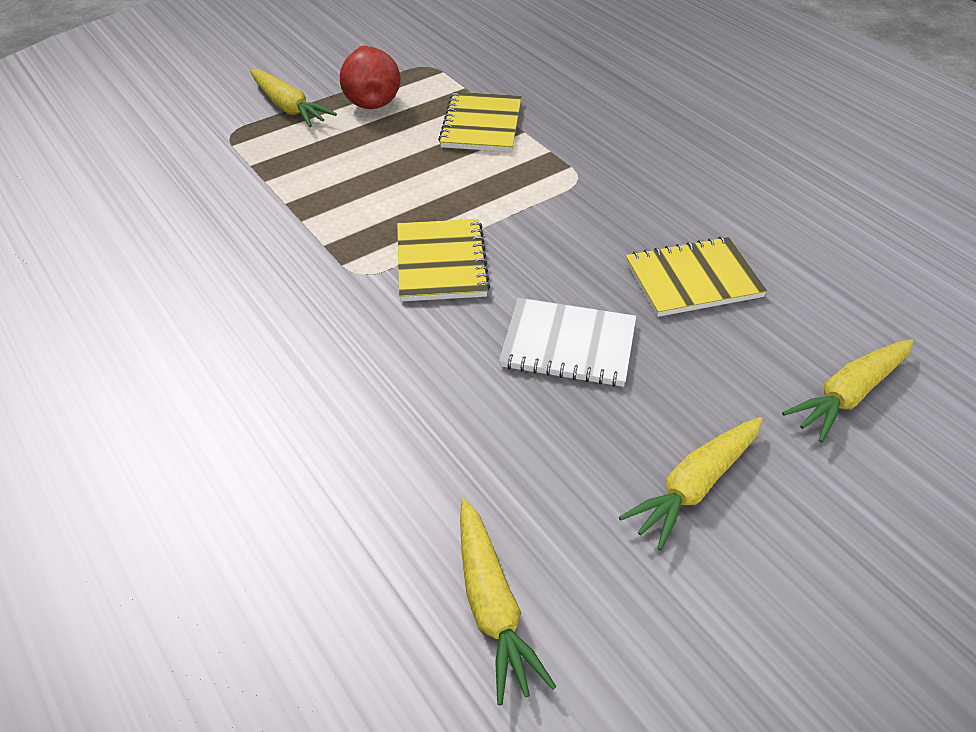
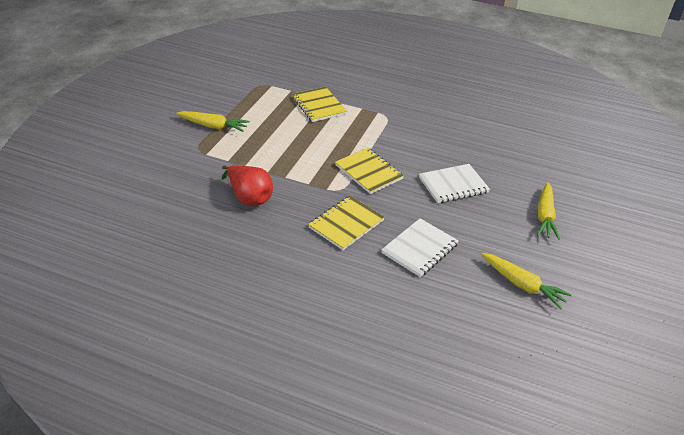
camera: 35 degrees left, 5 degrees down
red pear [340,45,401,109] -> red pear moved to [222,165,273,206]
yellow notebook [626,237,767,317] -> yellow notebook moved to [308,196,385,250]
yellow carrot [782,339,914,443] -> none
none -> white notebook [381,218,459,277]

